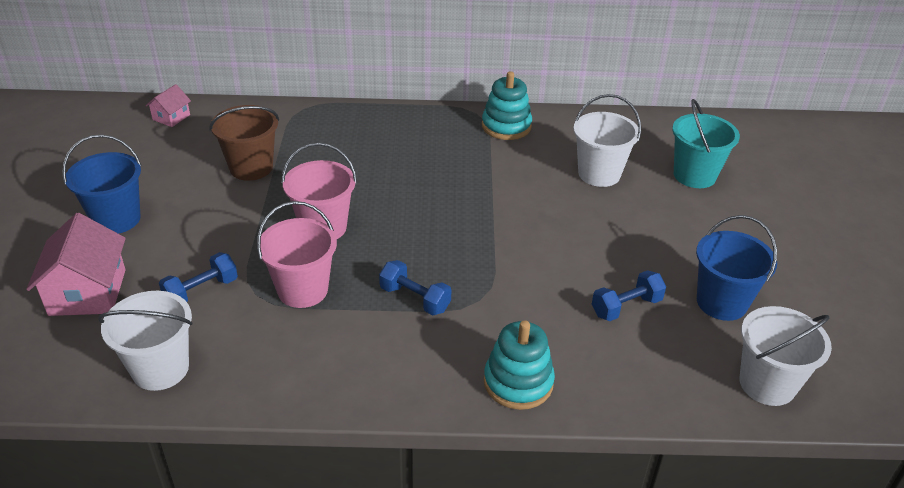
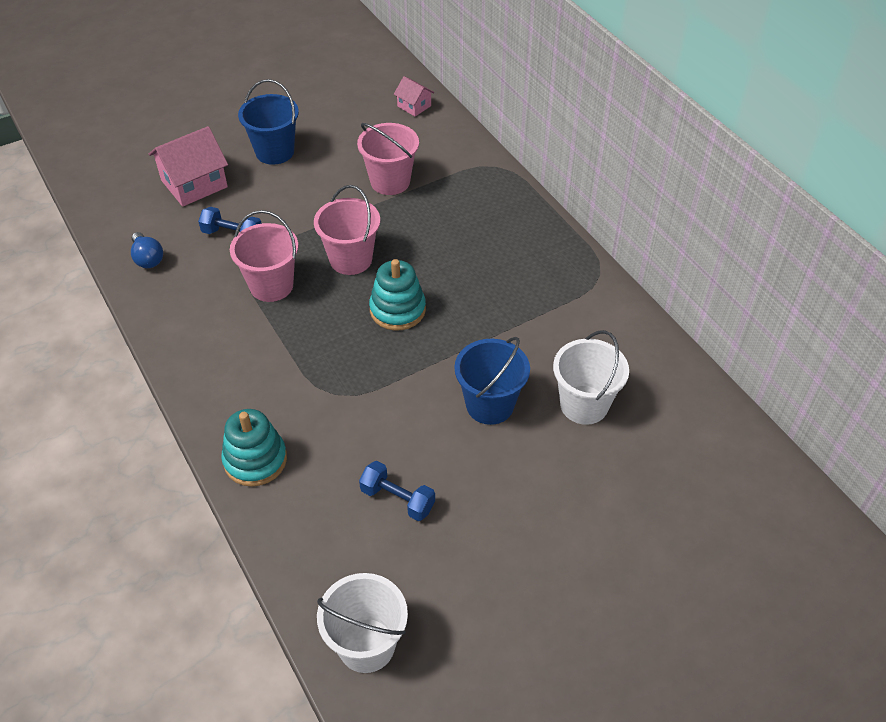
camera: 60 degrees right, 10 degrees up
white bucket [98,291,193,391] -> blue light bulb [131,232,163,268]
pink house [146,84,191,127] -> pink house turned 45 degrees clockwise [394,76,434,116]
brown bucket [209,105,279,181] -> pink bucket [357,123,419,195]
blue dumbbell [379,260,451,315] -> none
turquoise stacking toy [482,71,532,140] -> turquoise stacking toy moved to [369,259,426,331]
turquoise bucket [672,99,740,188] -> none
blue bucket [696,215,777,321] -> blue bucket moved to [454,337,530,425]

